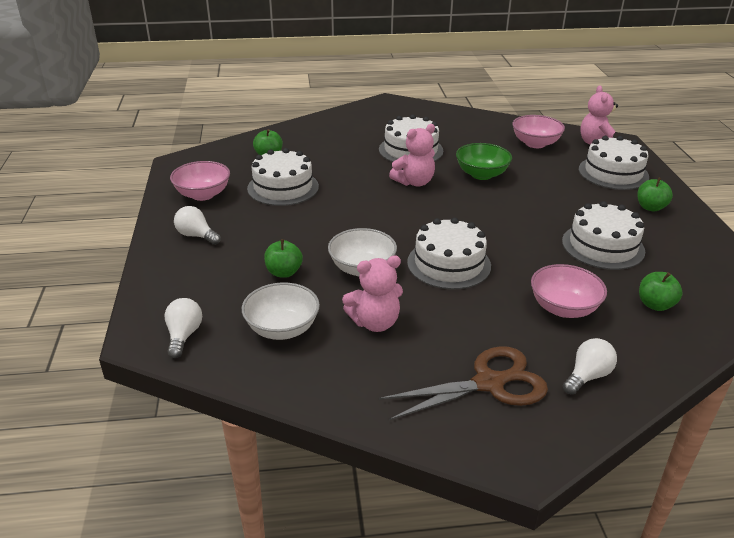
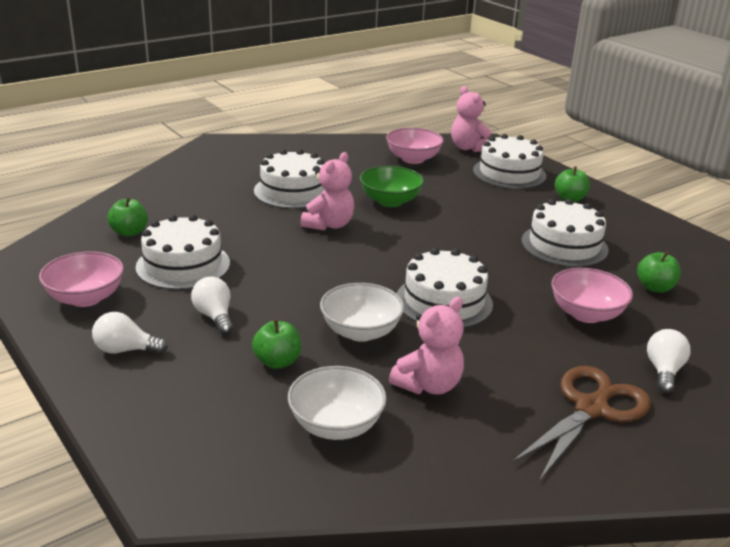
camera: 30 degrees left, 5 degrees down
white light bulb [165,298,202,358] -> white light bulb moved to [191,276,233,334]

